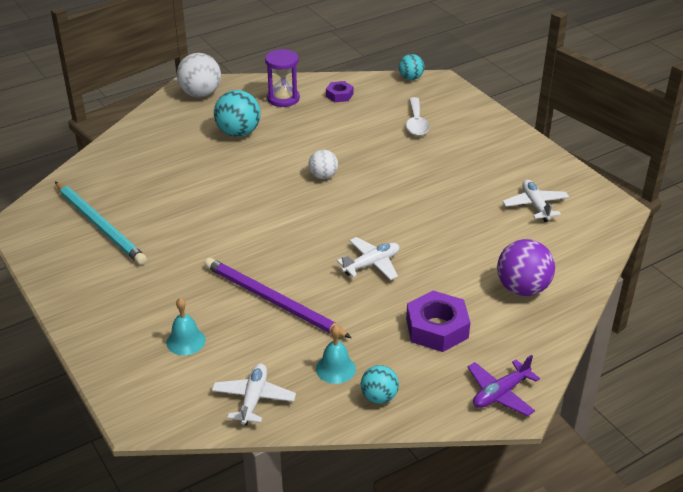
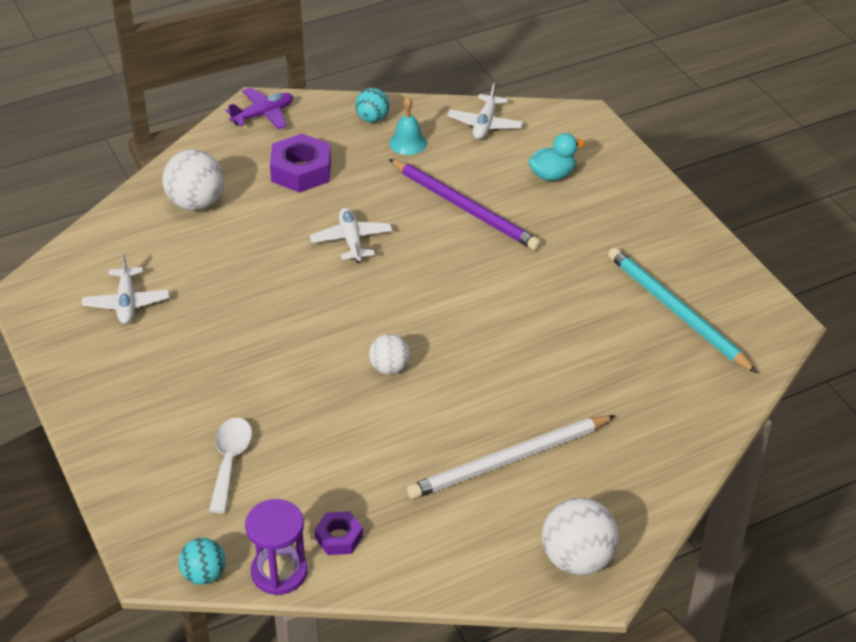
camera: 175 degrees left, 5 degrees up
turquoise bell [166,298,206,355] -> turquoise duck [528,133,585,181]
turquoise ball [214,90,261,137] -> white pencil [407,415,616,499]
purple hourglass [265,49,300,107] -> purple hourglass moved to [245,499,308,595]
white plane [337,237,399,280] -> white plane turned 105 degrees clockwise [310,208,392,263]
purple ball [497,239,555,296] -> white ball [162,149,224,211]

